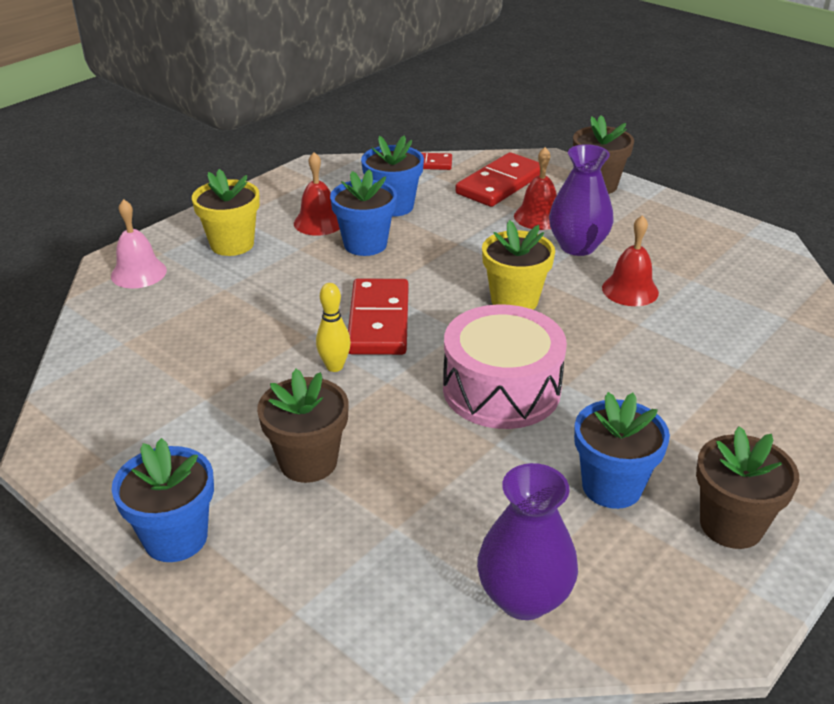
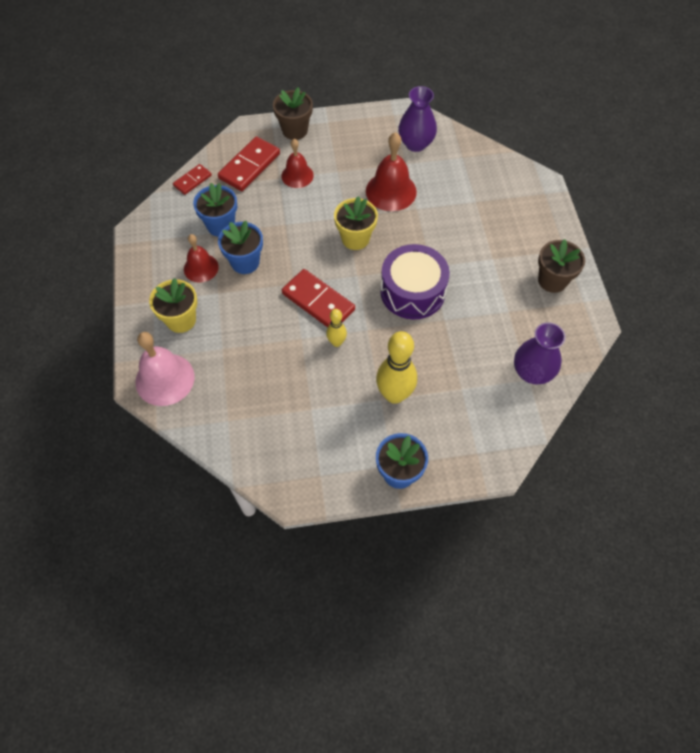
camera: 50 degrees left, 25 degrees up
pink bell [111,199,167,289] -> pink bell [135,332,195,406], size x1.56
brown flower pot [257,369,349,483] -> yellow bowling pin [376,331,417,404]
pink drum [443,304,567,429] -> purple drum [380,244,450,320]
red domino [455,152,540,207] -> red domino turned 45 degrees clockwise [218,136,280,191]
purple vase [549,144,614,256] -> purple vase moved to [398,86,437,152]
blue flower pot [574,392,670,509] -> none
red bell [602,215,659,306] -> red bell [366,132,417,211], size x1.56

